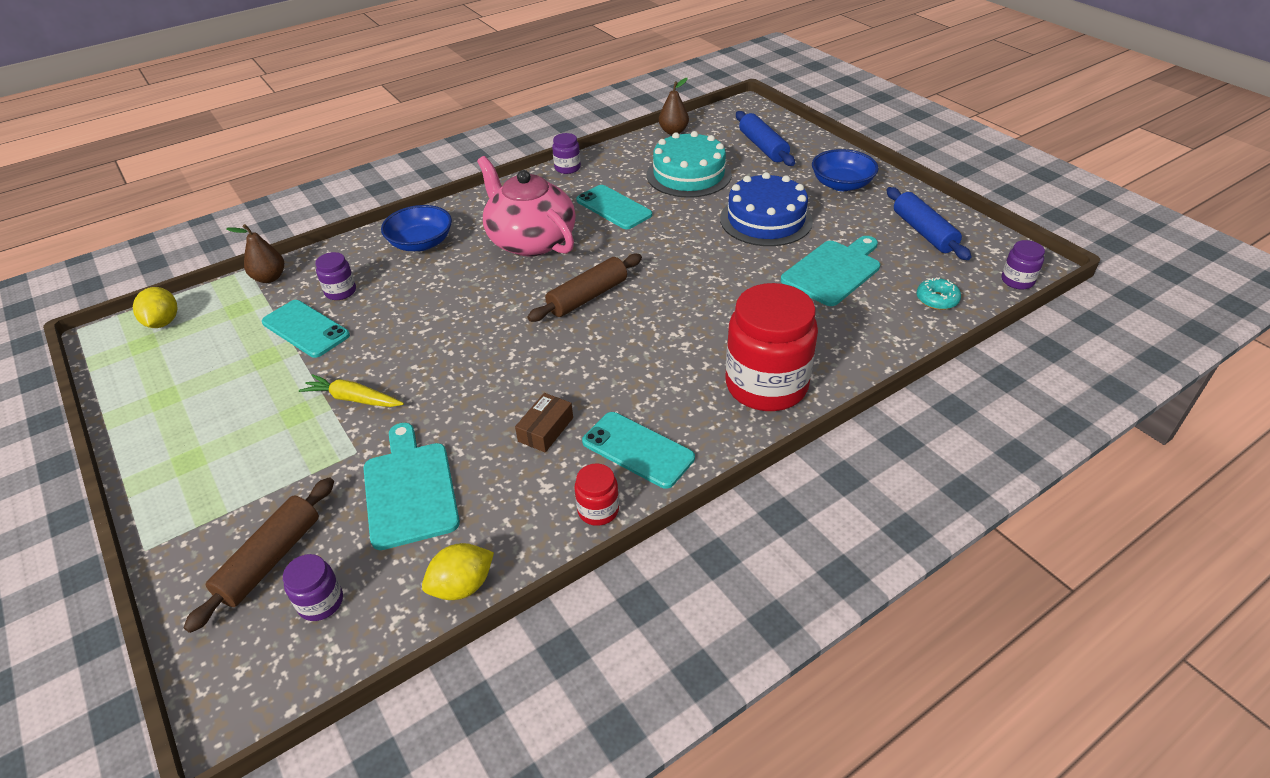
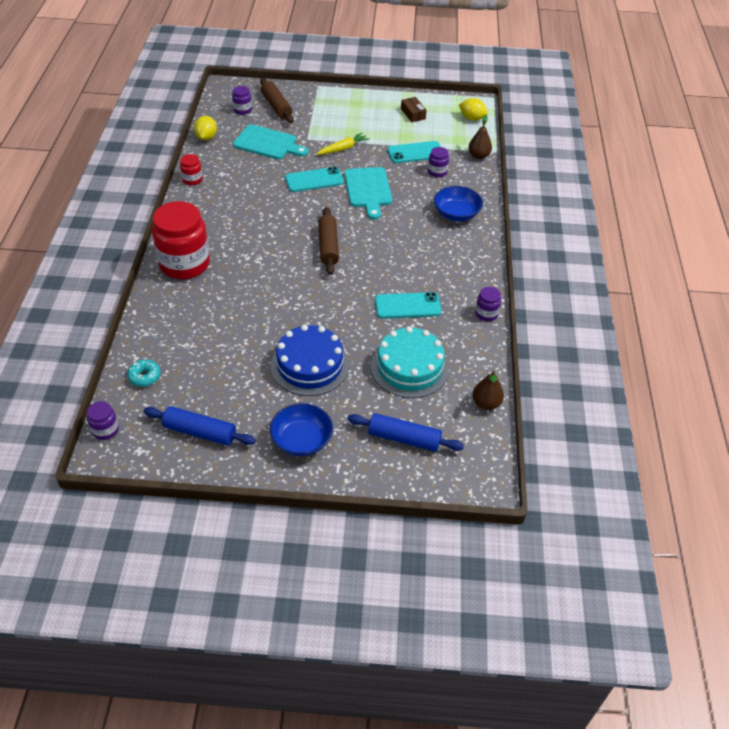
camera: 125 degrees right, 5 degrees up
pink teapot [477,156,576,256] -> none
brown box [515,393,573,453] -> brown box moved to [401,97,427,122]
turquoise phone [582,412,695,489] -> turquoise phone moved to [285,167,344,192]
turquoise cutting board [781,236,880,306] -> turquoise cutting board moved to [344,167,392,220]

